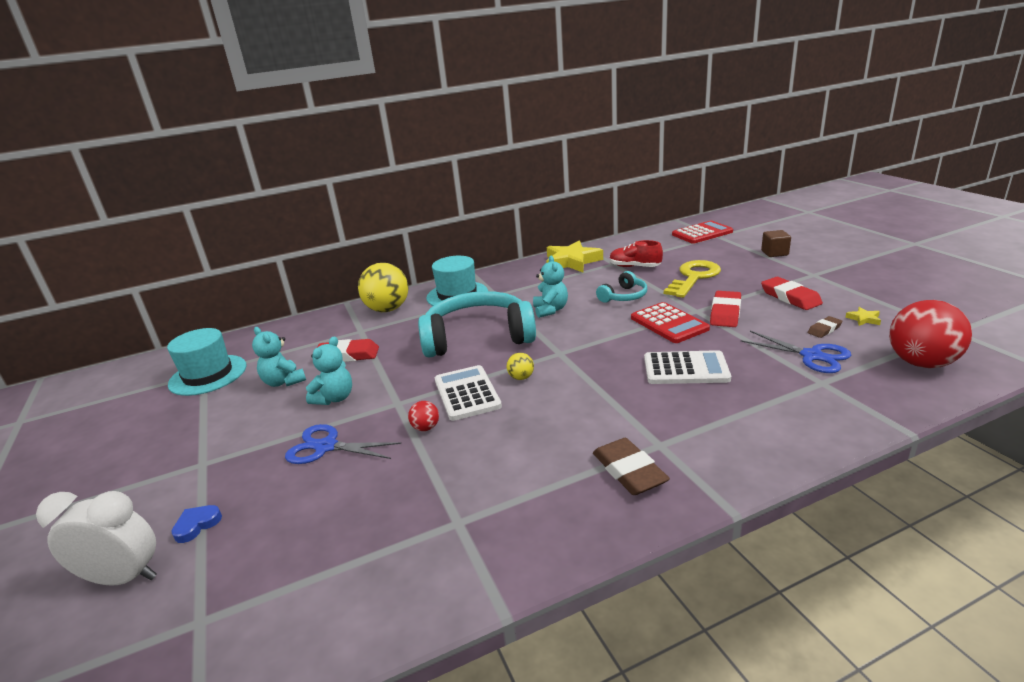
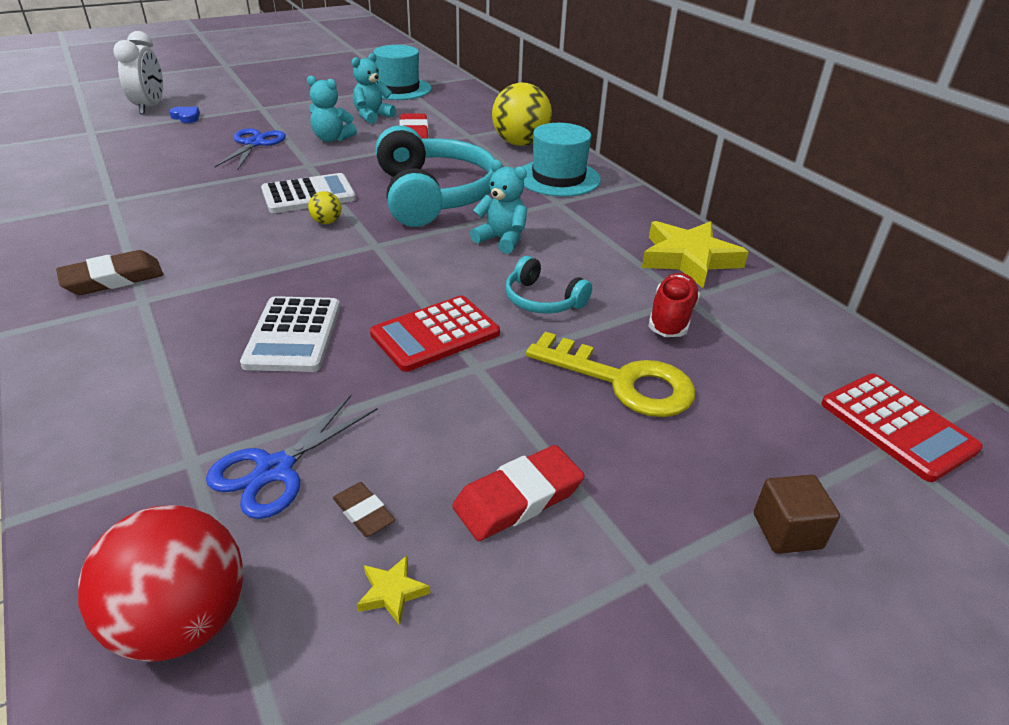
camera: 80 degrees right, 10 degrees up
red ball [408,401,439,431] -> none
turquoise teddy bear [533,256,568,318] -> turquoise teddy bear turned 135 degrees counterclockwise [470,159,527,254]
red eraser [710,291,741,327] -> none

